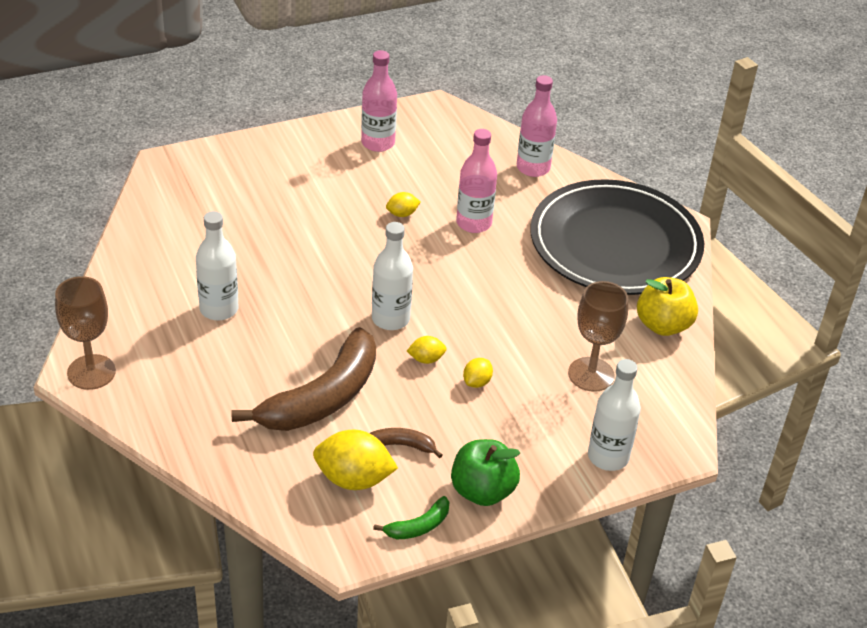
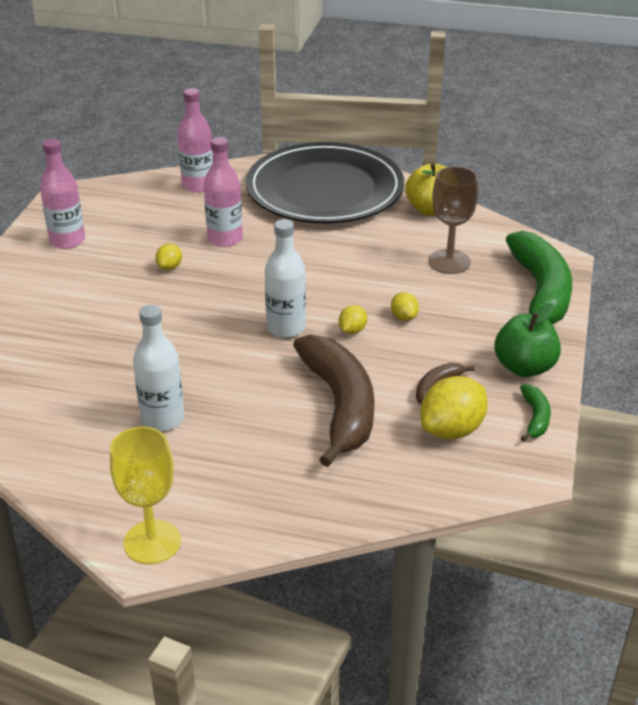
camera: 50 degrees left, 5 degrees down
brown goblet [55,276,116,390] -> yellow goblet [110,426,181,564]
white bottle [588,359,641,471] -> green banana [506,231,572,324]

